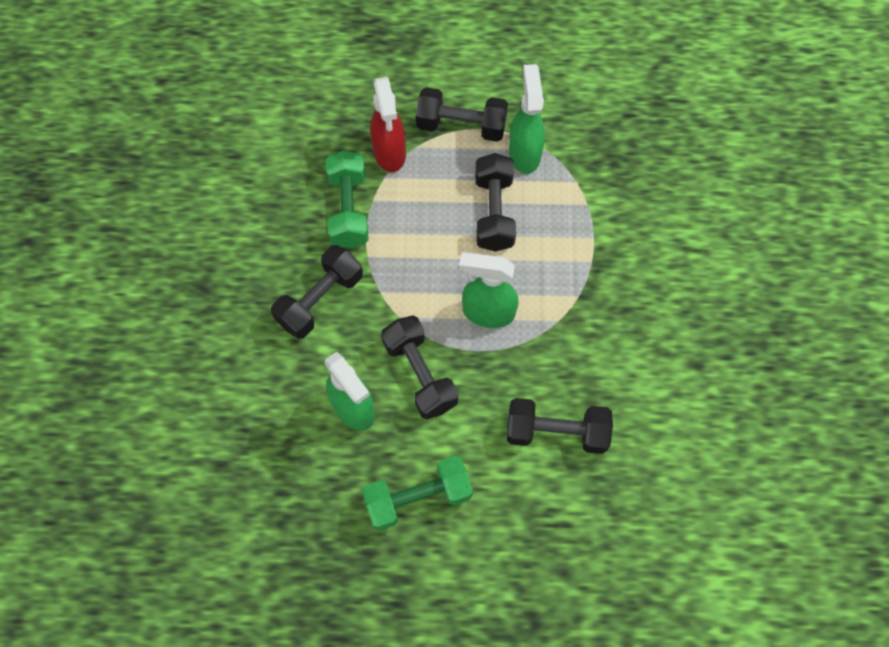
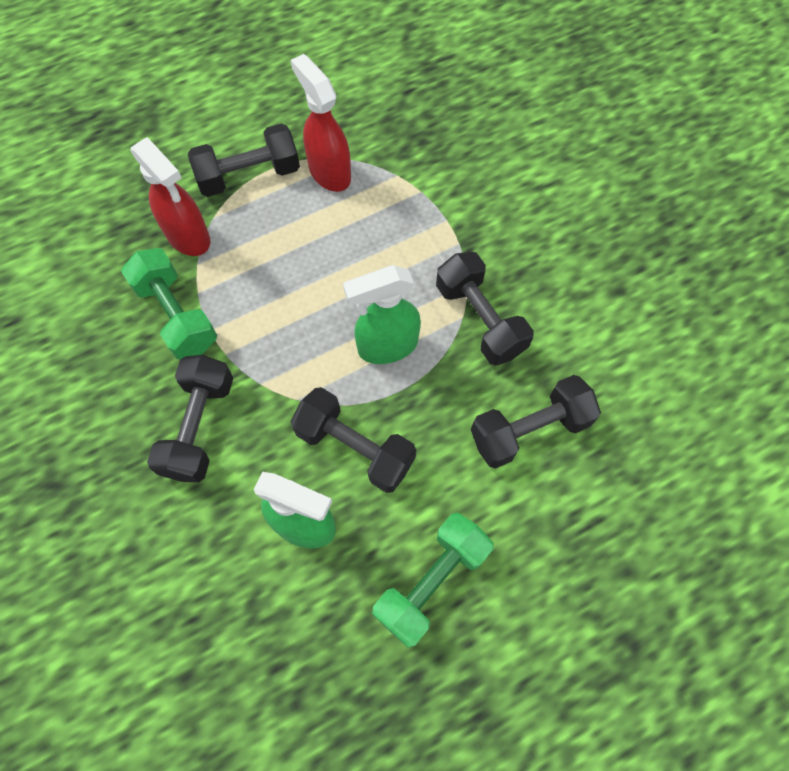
camera: 30 degrees left, 0 degrees up
black dumbbell [475,153,516,252] -> black dumbbell moved to [436,251,534,365]
green spray bottle [509,64,545,174] -> red spray bottle [291,54,351,192]

